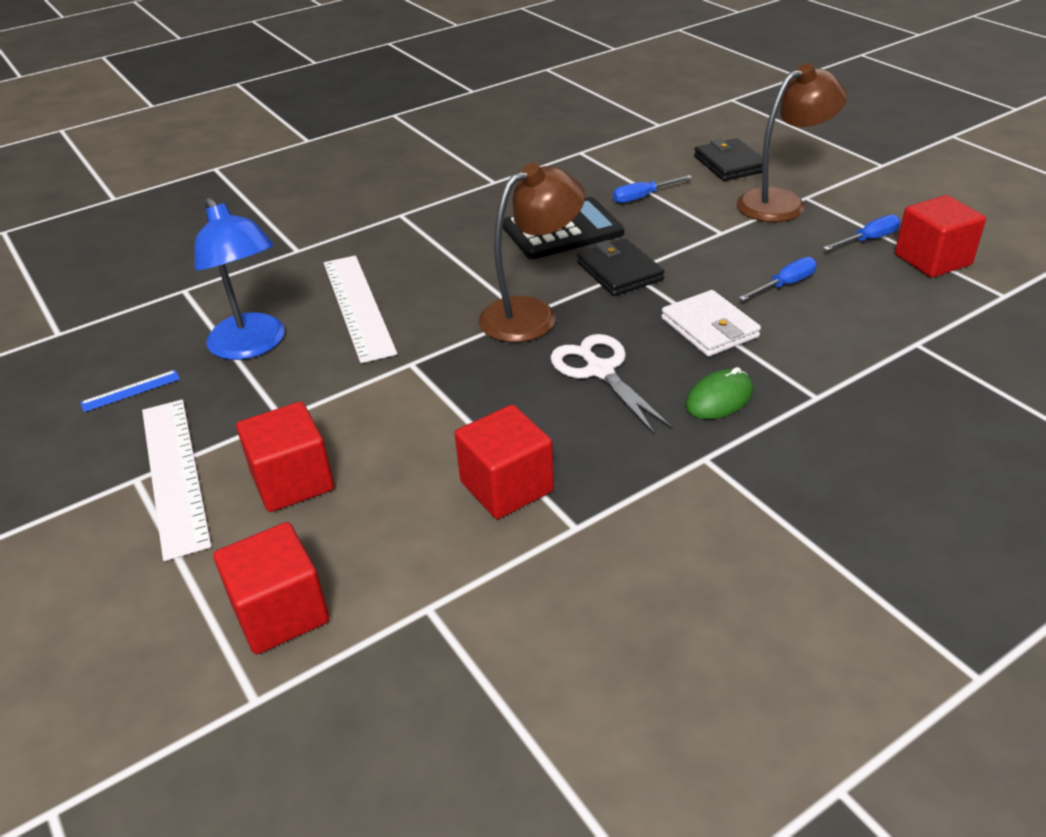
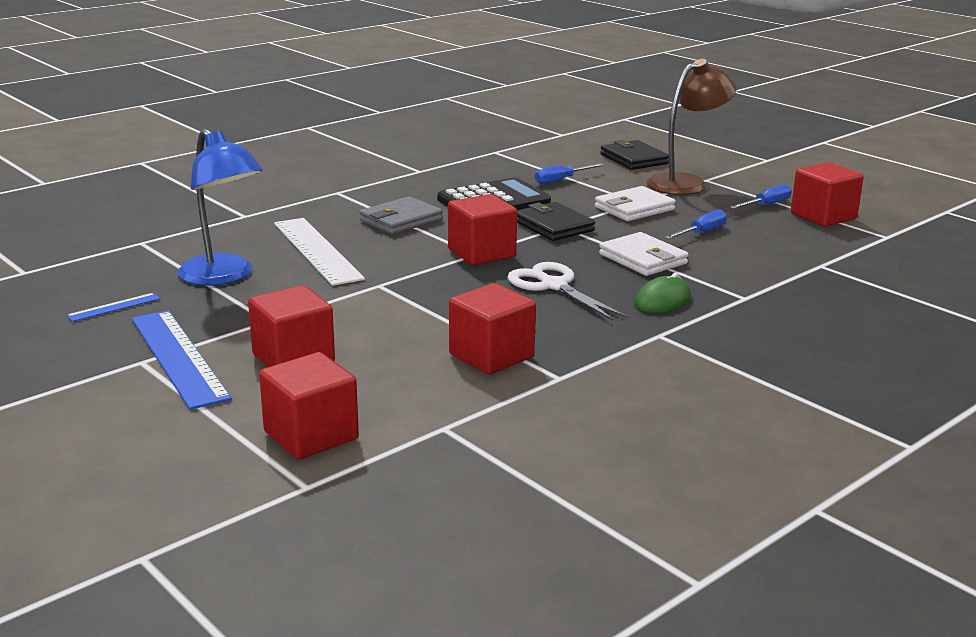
camera: 10 degrees left, 15 degrees down
white ruler [142,400,211,561] -> blue ruler [131,310,232,410]
brown lamp [479,163,585,342] -> red cube [448,194,517,265]
none -> grey wallet [359,196,443,234]
none -> white wallet [595,186,676,221]

